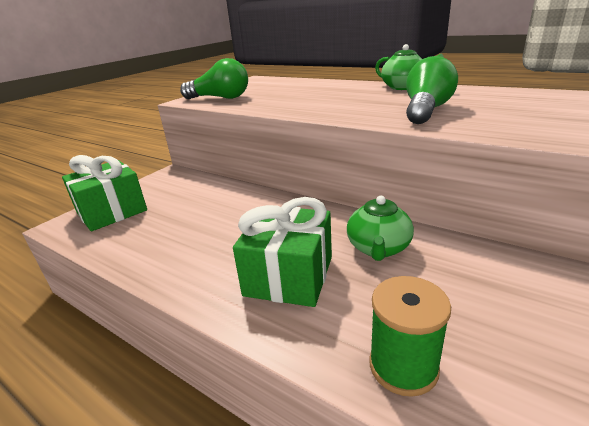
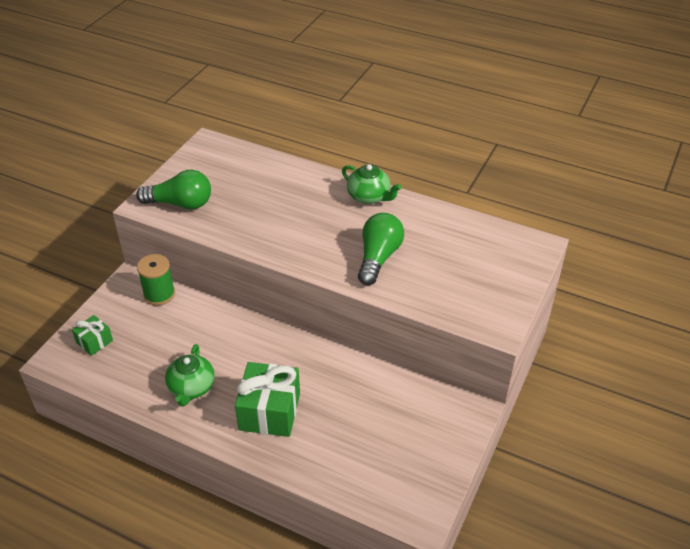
camera: 10 degrees left, 15 degrees up
green gift [62,155,147,231] -> green gift [72,315,113,356], size x0.53
green teapot [347,196,414,261] -> green teapot moved to [165,344,215,406]
green spool [369,276,451,397] -> green spool moved to [137,254,175,305]

